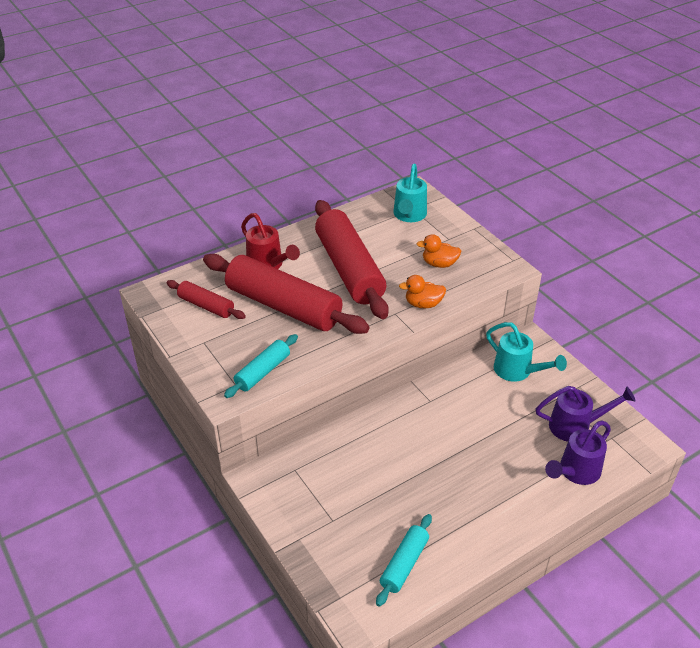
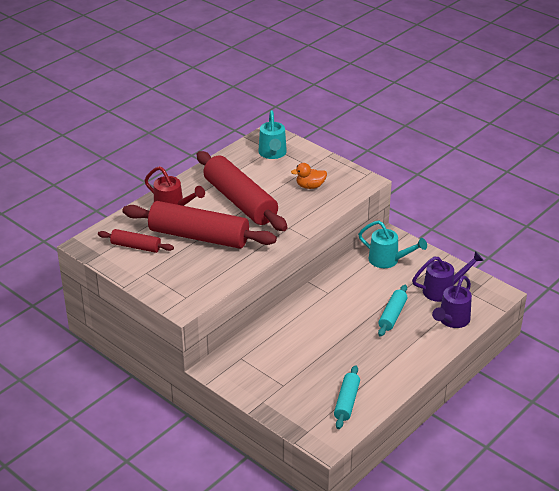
camera: 15 degrees left, 5 degrees down
turquoise rolling pin [224,334,298,398] -> turquoise rolling pin moved to [378,285,407,337]
orange duck [399,275,446,308] -> none

